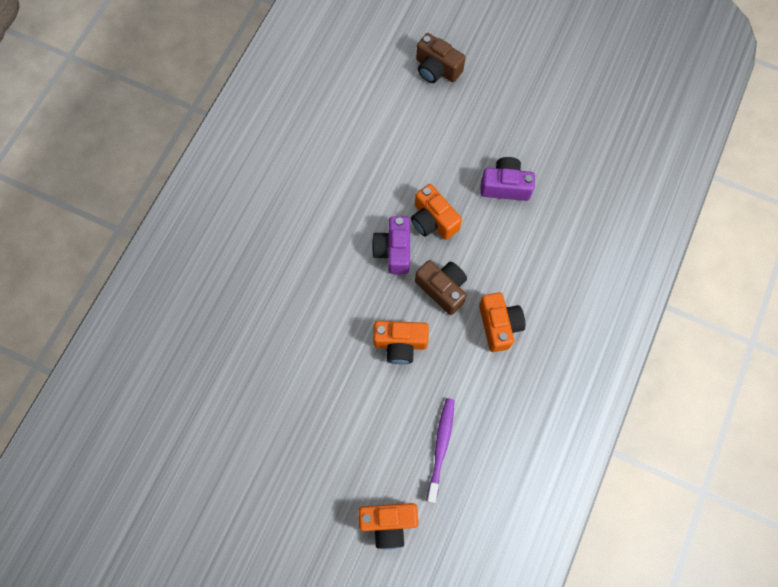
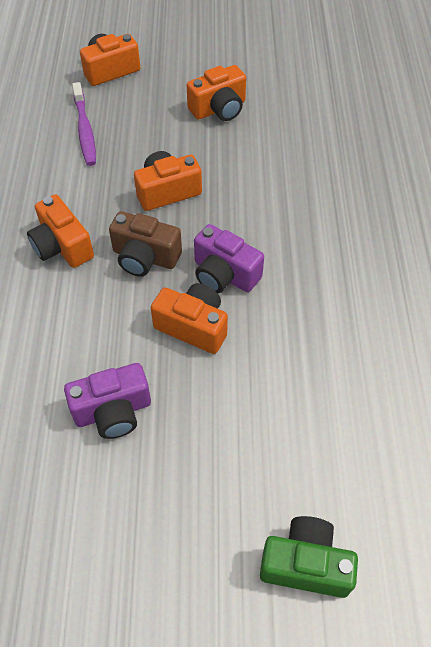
camera: 155 degrees right, 15 degrees down
purple camera [372,216,410,274] -> purple camera turned 150 degrees clockwise [194,224,264,293]
brown camera [416,33,465,83] -> green camera [260,516,358,598]
none -> orange camera [187,65,246,121]

